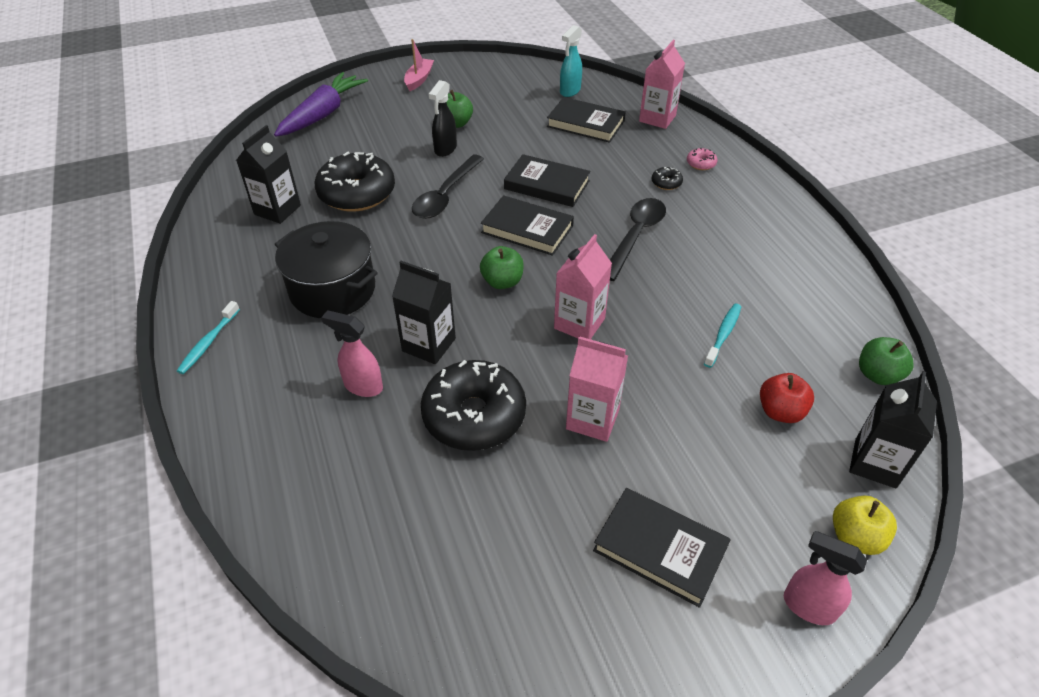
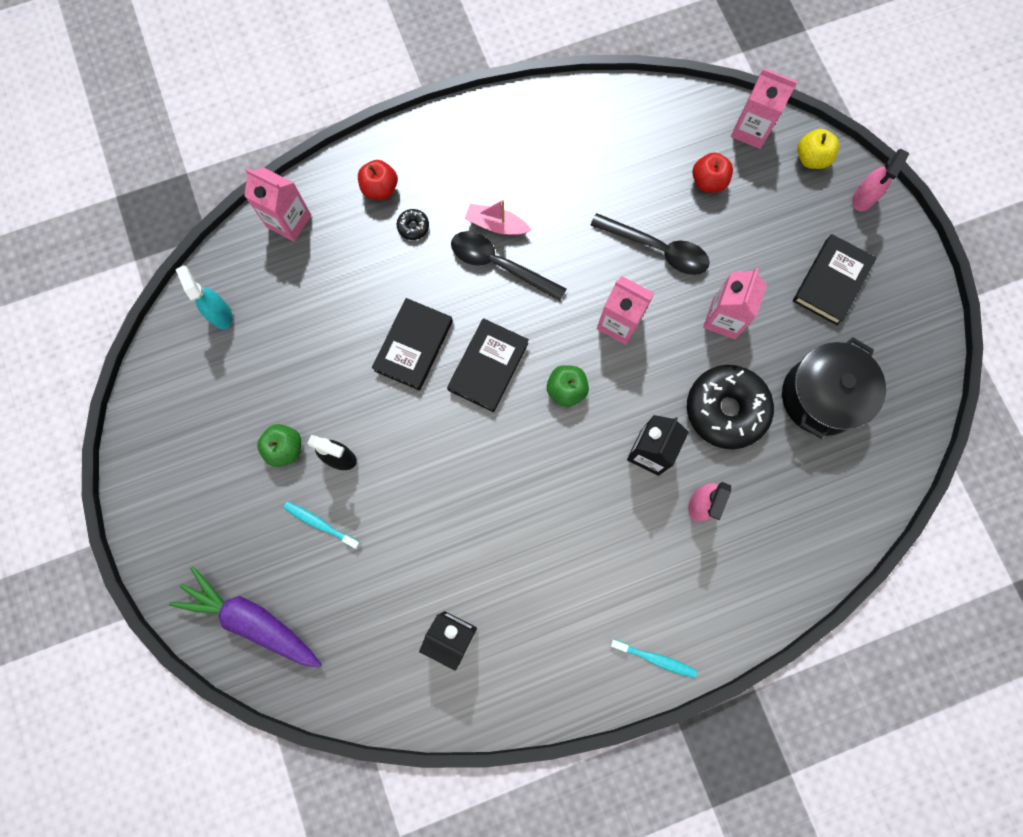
camera: 90 degrees left, 30 degrees up
black pot [275,221,378,318] -> black pot moved to [782,337,886,439]
black donut [315,152,395,212] -> none
pink boat [404,39,434,91] -> pink boat moved to [465,200,531,235]
black spoon [412,155,484,219] -> black spoon moved to [590,213,710,275]
black book [547,97,626,143] -> none
turquoise spray bottle [560,25,582,97] -> turquoise spray bottle turned 150 degrees counterclockwise [175,265,232,329]
pink donut [687,148,717,170] -> red apple [358,160,398,200]
turquoise toothbrush [704,304,741,368] -> turquoise toothbrush moved to [284,502,360,549]
black carton [849,371,937,488] -> pink carton [731,68,798,149]
green apple [859,337,913,385] -> none

